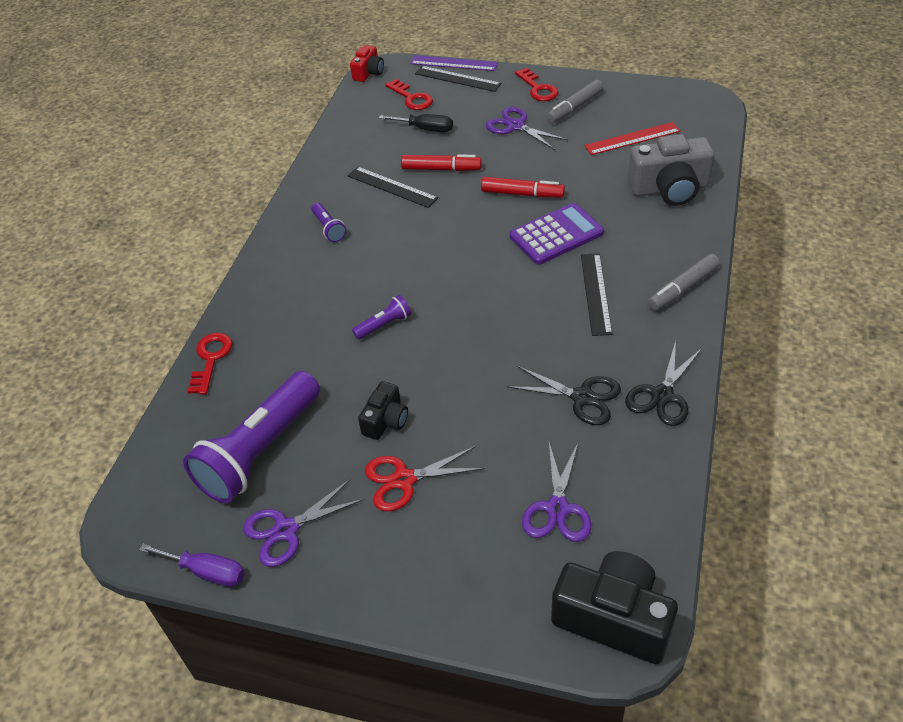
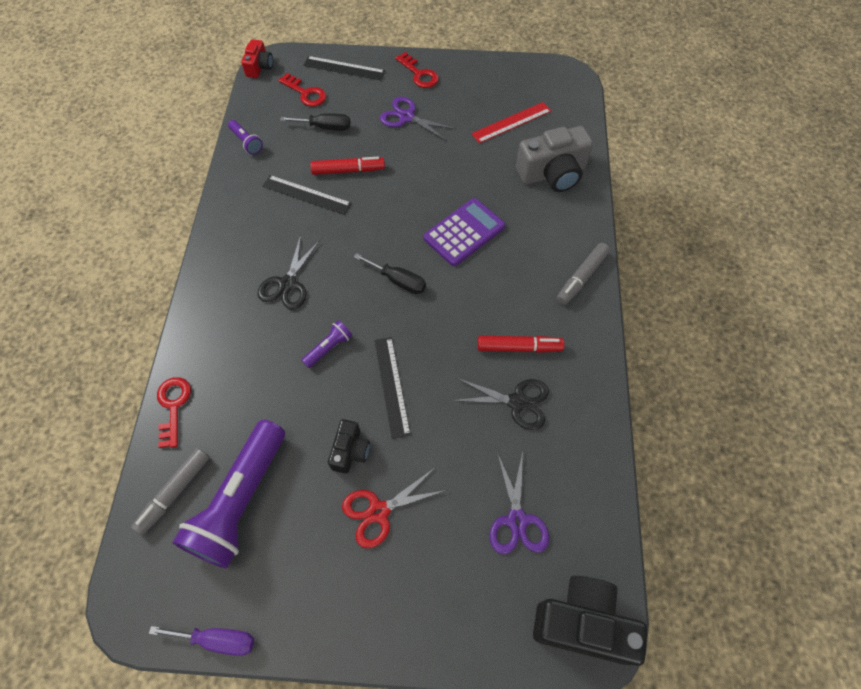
camera: 15 degrees left, 15 degrees up
purple scissors [243,479,365,567] -> none
purple flashlight [311,203,346,242] -> purple flashlight moved to [228,120,263,155]
purple ruler [410,55,498,71] -> none
red marker [481,177,565,198] -> red marker moved to [478,336,564,353]
grey marker [546,80,603,124] -> grey marker moved to [131,448,210,535]
black ruler [581,253,612,336] -> black ruler moved to [374,337,411,439]
black scissors [625,341,702,426] -> black scissors moved to [258,235,321,310]
none -> black screwdriver [354,253,426,294]

